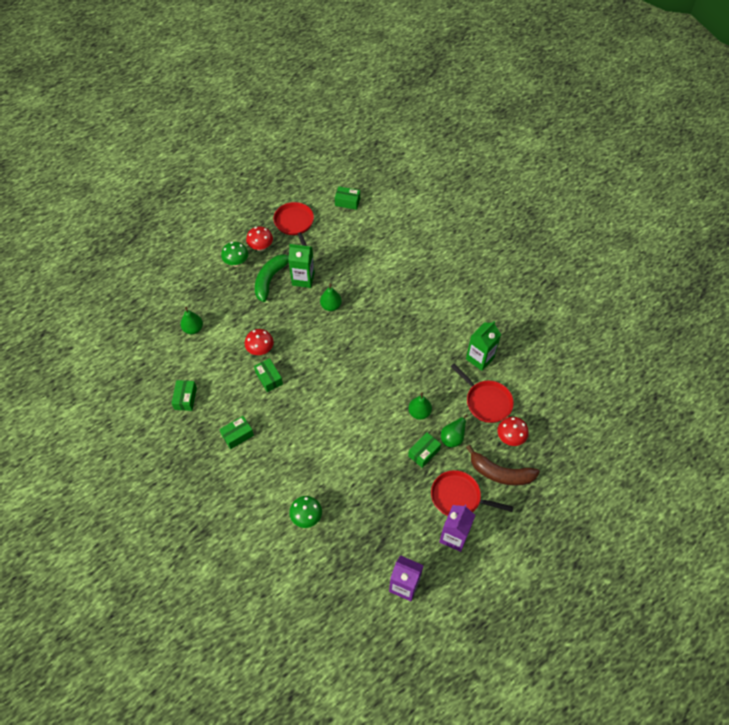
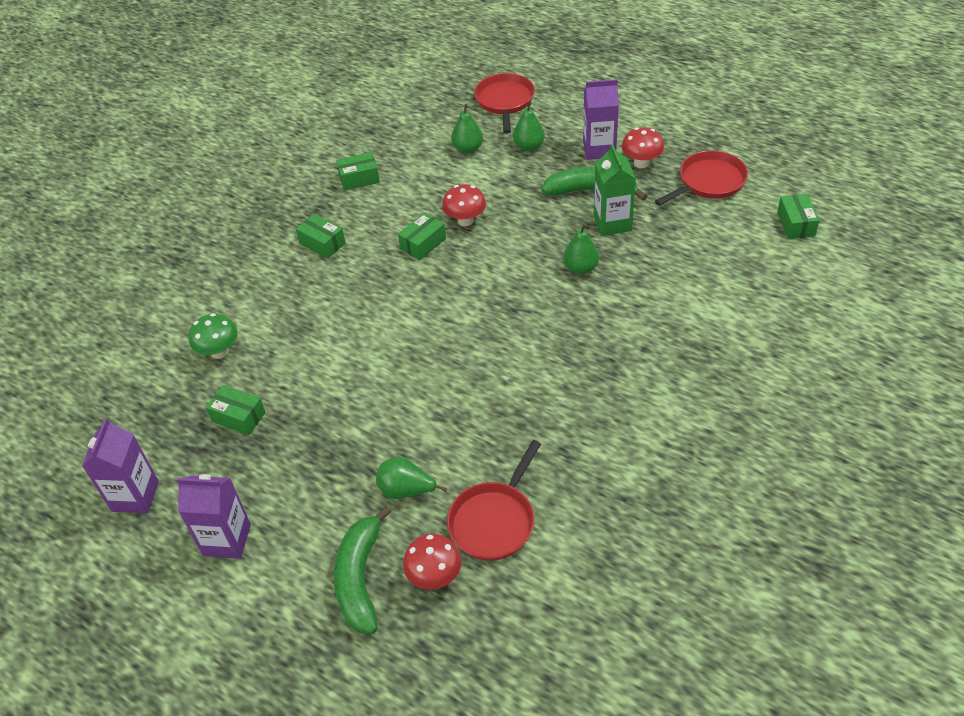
camera: 75 degrees right, 10 degrees down
green mushroom [221,242,248,267] -> purple carton [583,79,619,160]
green pear [408,393,432,420] -> green pear moved to [513,102,545,151]
green box [408,432,441,468] -> green box moved to [206,385,266,435]
red pan [431,470,513,516] -> red pan moved to [474,73,535,134]
green carton [466,321,501,371] -> none
brown banana [466,445,540,486] -> green banana [334,506,392,634]

